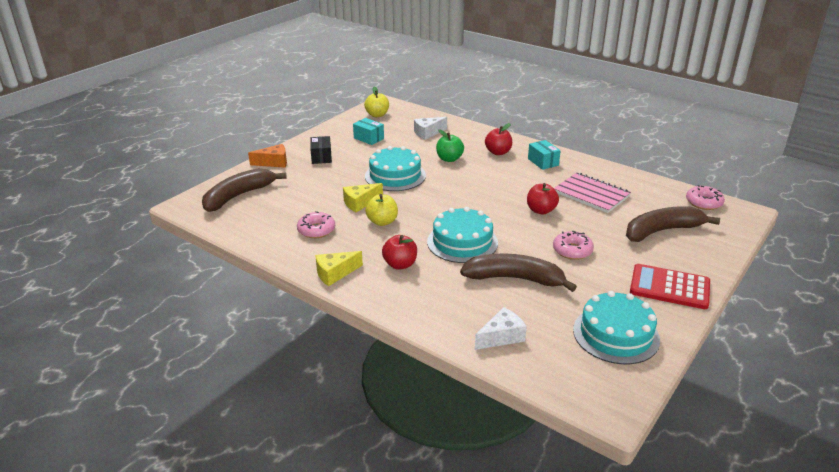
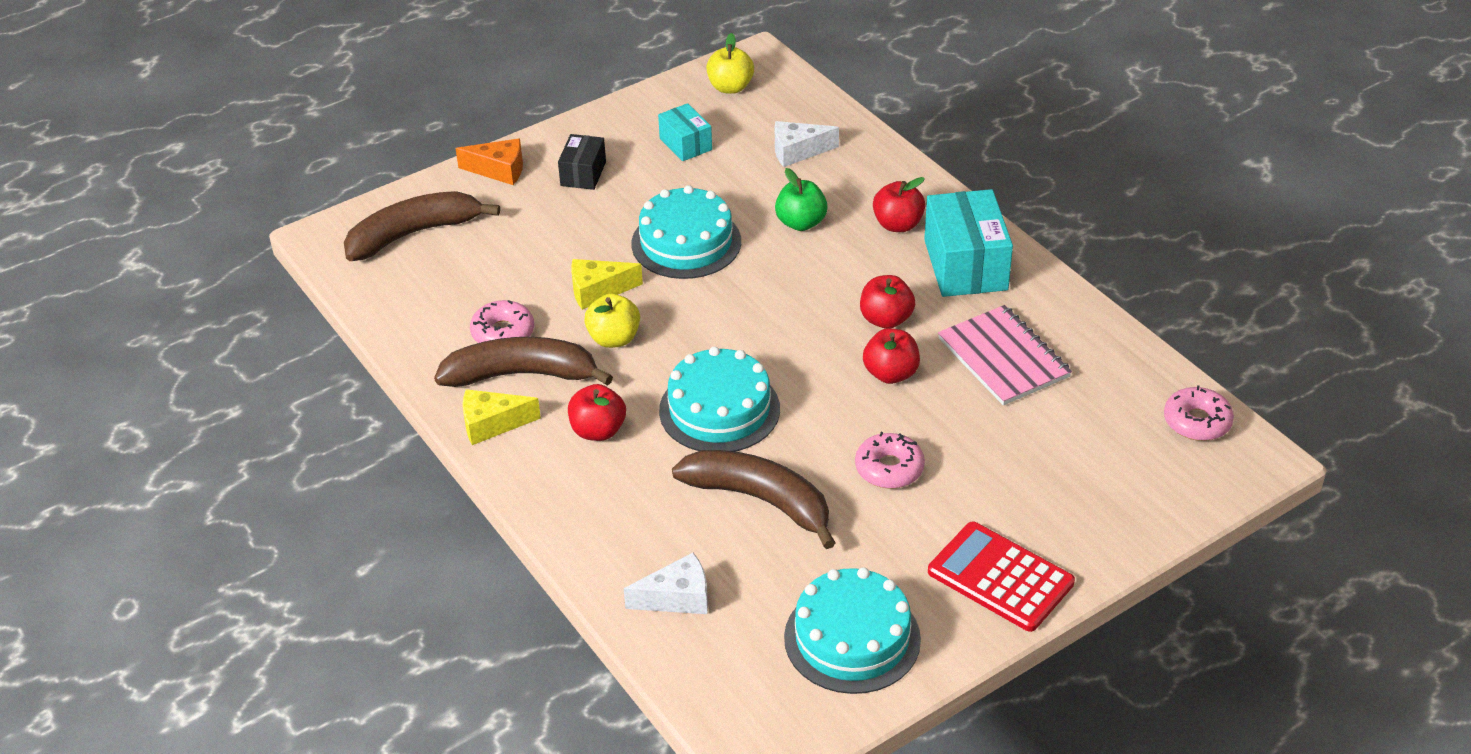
camera: 20 degrees right, 10 degrees up
turquoise box [528,140,561,170] -> turquoise box [924,189,1013,297], size x1.80
brown banana [626,206,720,242] -> brown banana moved to [434,337,613,387]
none -> red apple [860,275,915,329]

